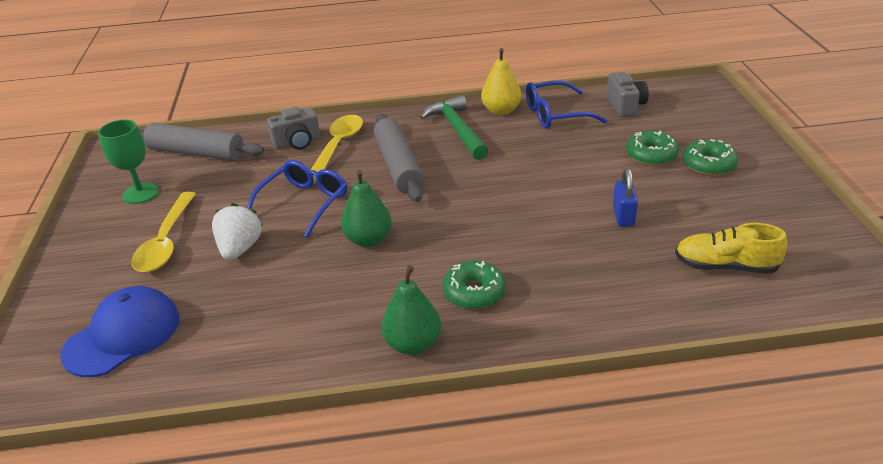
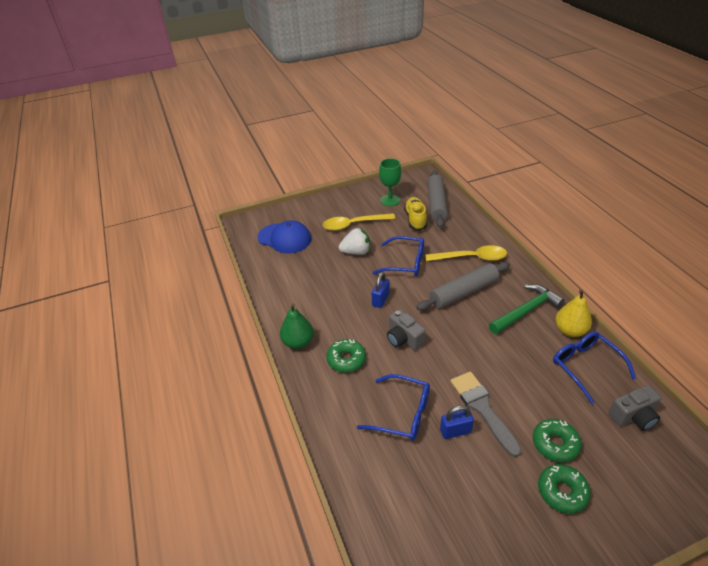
camera: 75 degrees right, 5 degrees up
grey camera [267,107,320,150] -> grey camera moved to [387,310,426,350]
green pear [341,170,392,247] -> blue padlock [372,272,390,308]
yellow shoe [675,223,787,274] -> yellow shoe moved to [404,197,427,231]
none -> blue glasses [357,374,430,441]
none -> grey brush [450,371,522,457]

